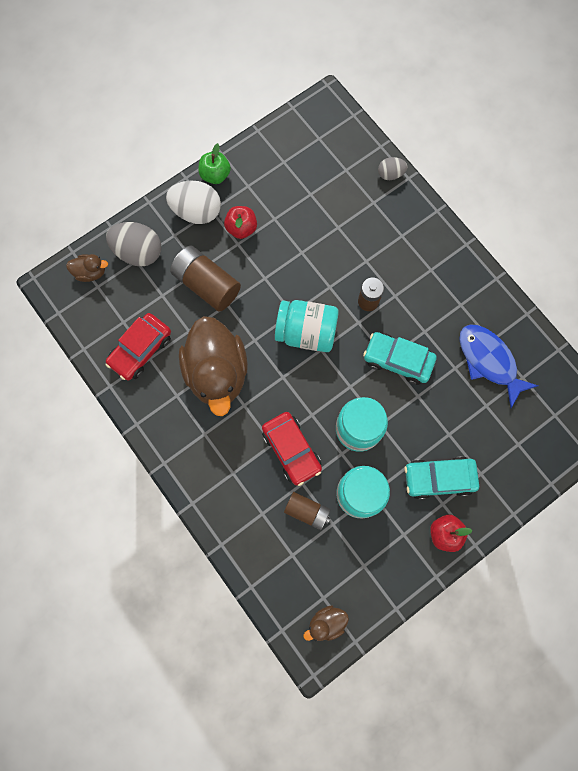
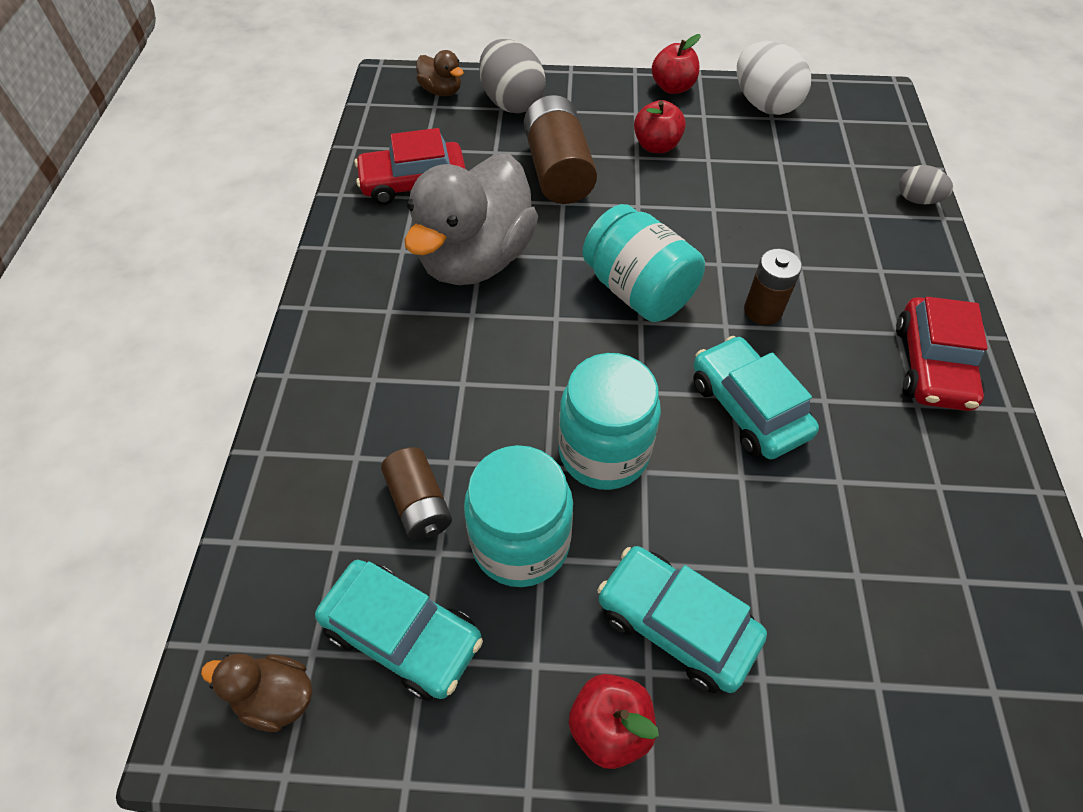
camera: 40 degrees right, 20 degrees down
white egg [166,181,221,224] -> white egg moved to [737,41,811,115]
brown duck [179,316,248,416] -> grey duck [404,153,538,285]
green apple [198,143,231,184] -> red apple [652,34,700,94]
red car [262,412,322,486] -> red car moved to [896,297,988,411]
blue fish [459,324,538,408] -> none
none -> turquoise car [315,560,483,701]

